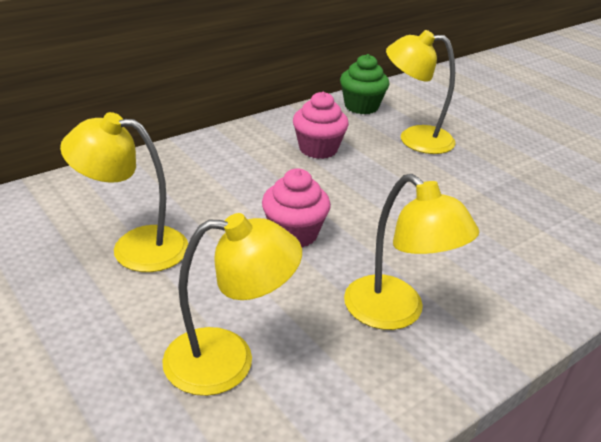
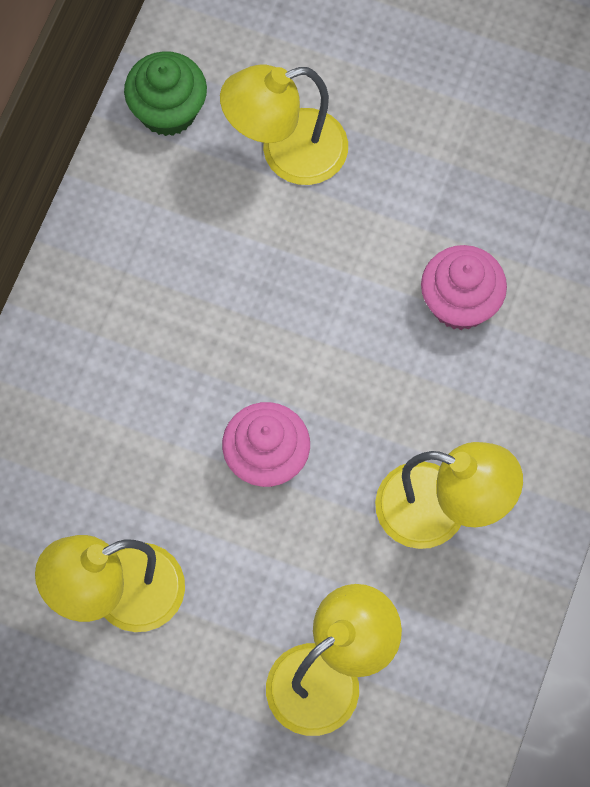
camera: 30 degrees left, 35 degrees up
pink cupcake [293,92,349,159] -> pink cupcake moved to [421,245,507,330]

